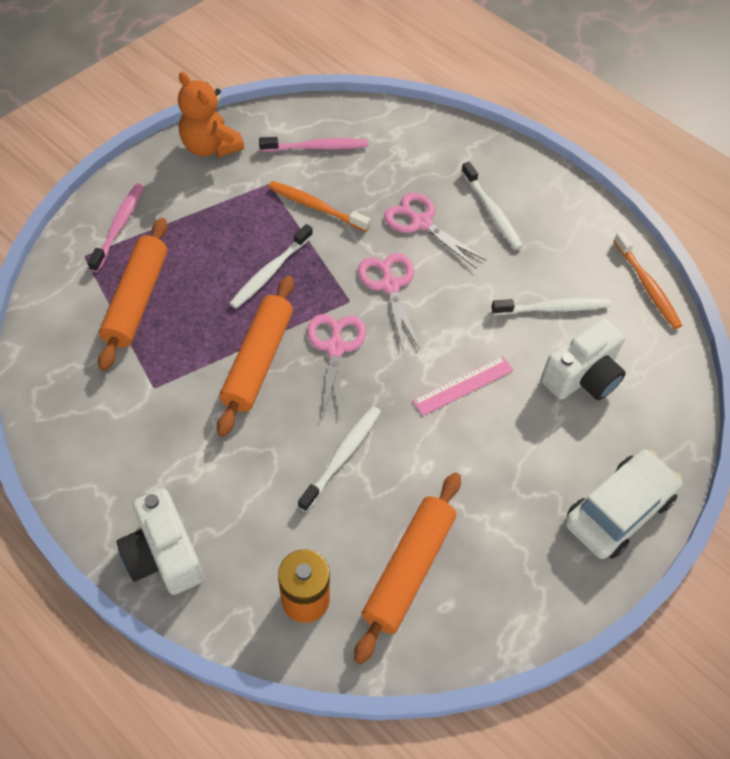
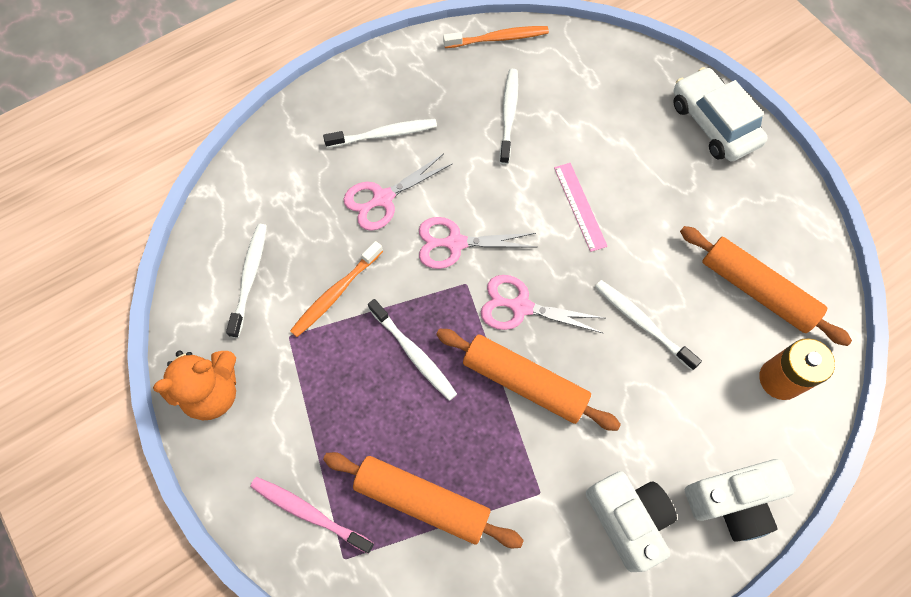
camera: 75 degrees left, 10 degrees up
pink toothbrush [259,137,368,152] -> white toothbrush [226,224,267,338]
white camera [541,318,626,400] -> white camera moved to [586,471,677,572]

